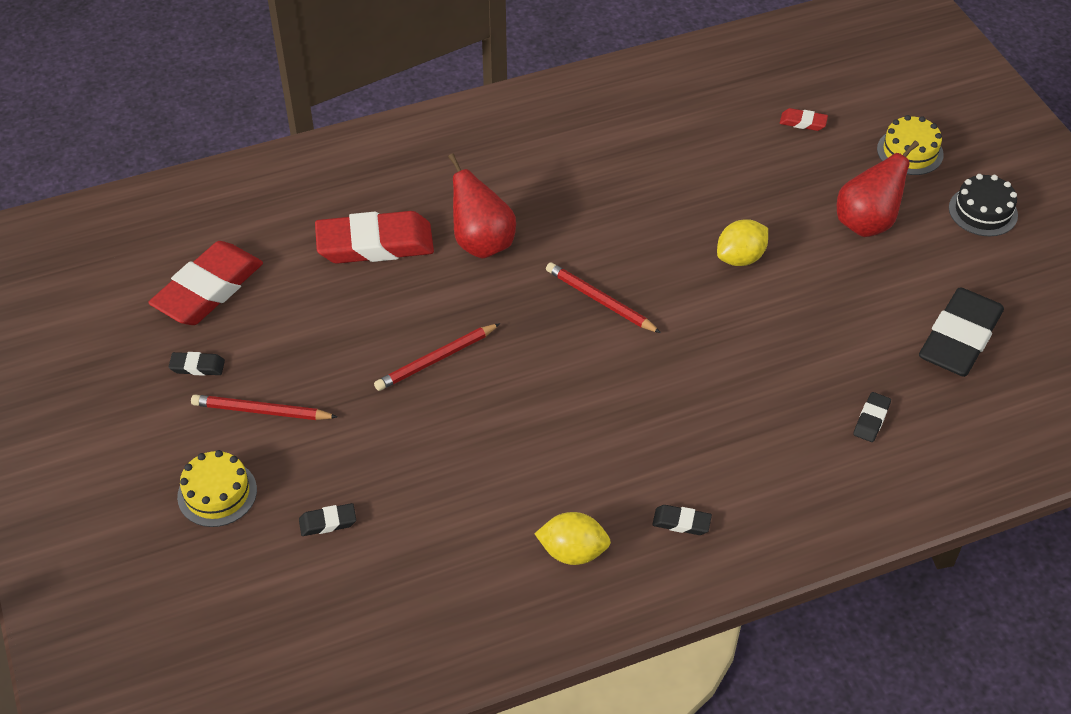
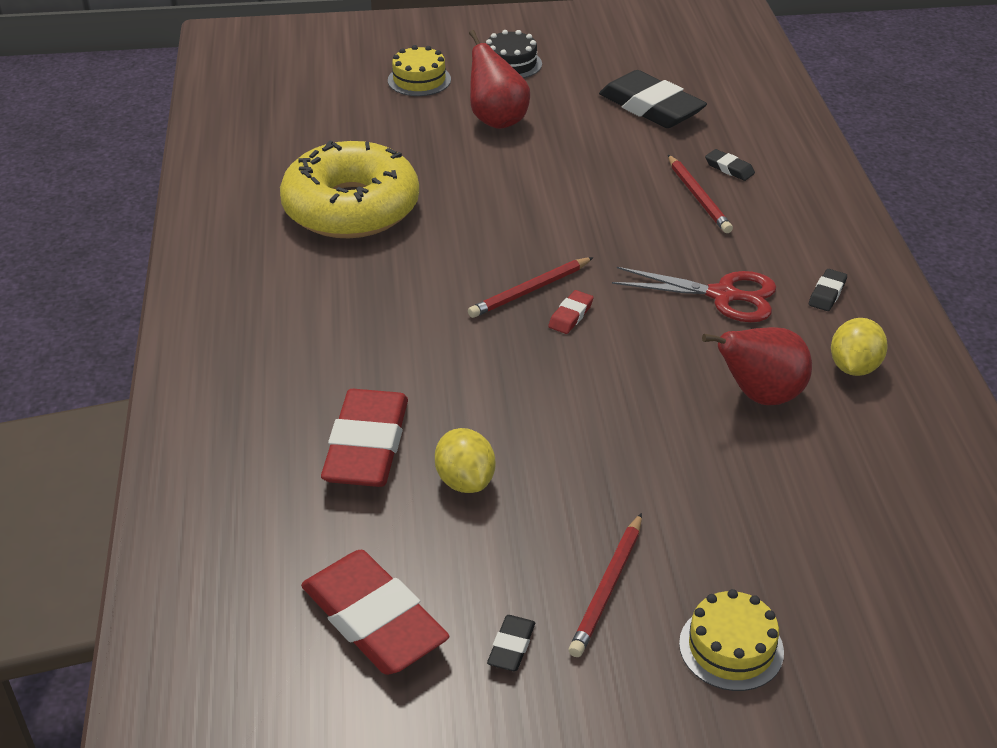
camera: 75 degrees left, 10 degrees down
black eraser [299,503,356,536] -> none
red pencil [374,323,500,391] -> red pencil moved to [668,155,733,233]
red pear [448,153,516,258] -> red pear moved to [702,327,812,405]
yellow lemon [717,219,768,266] -> yellow lemon moved to [435,428,495,493]
red eraser [780,108,828,131] -> red eraser moved to [548,290,594,334]
none -> yellow donut [280,140,419,238]
none -> red scissors [612,267,777,322]

